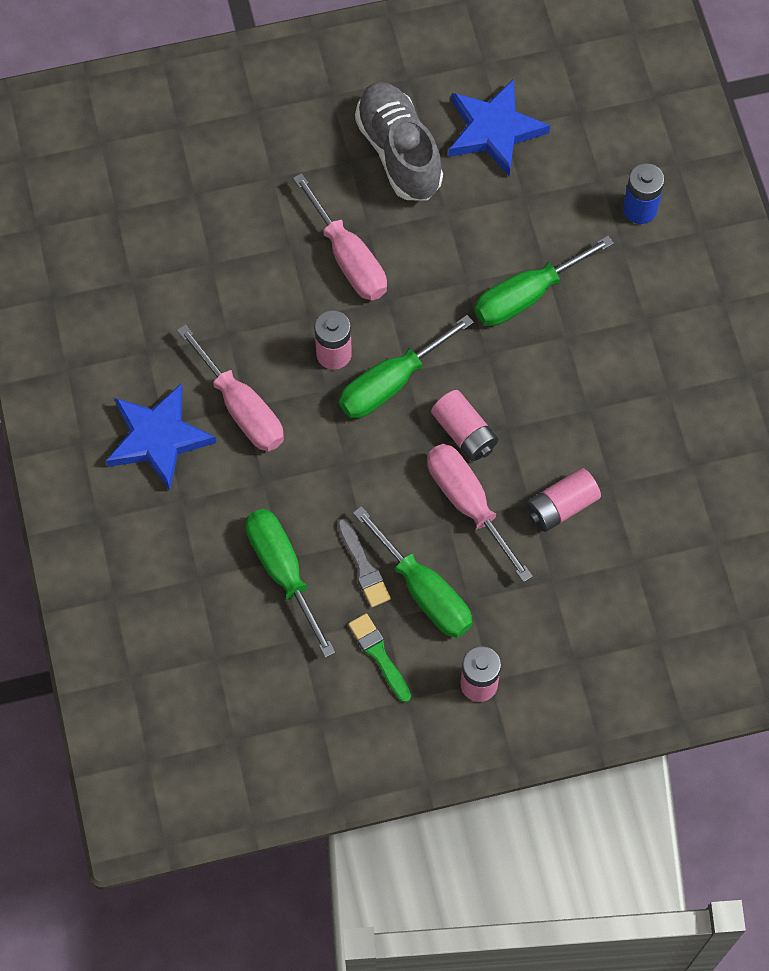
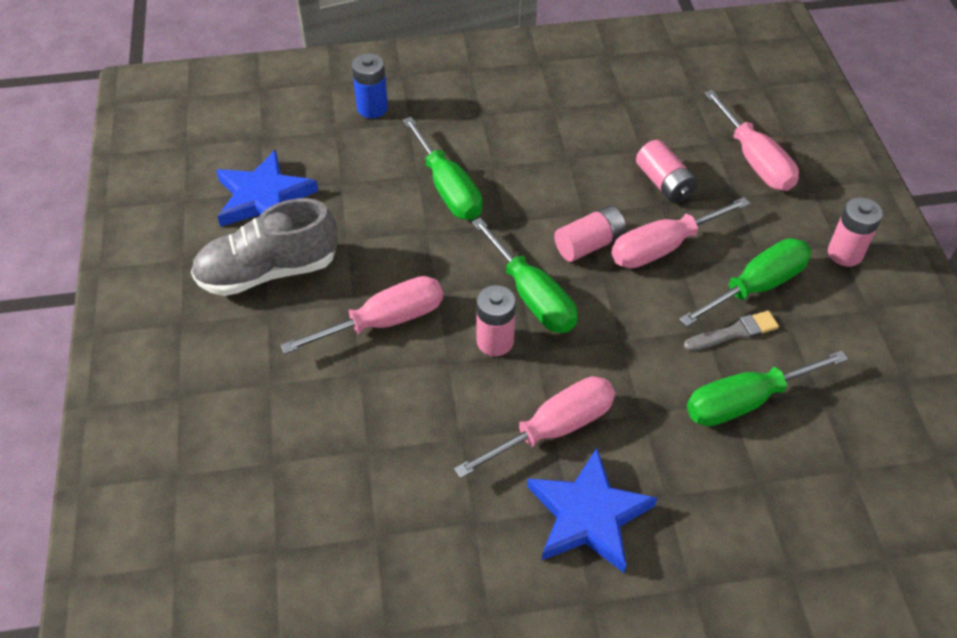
camera: 85 degrees left, 15 degrees down
green brush [348,613,411,702] -> none
none -> pink screwdriver [704,90,799,191]

